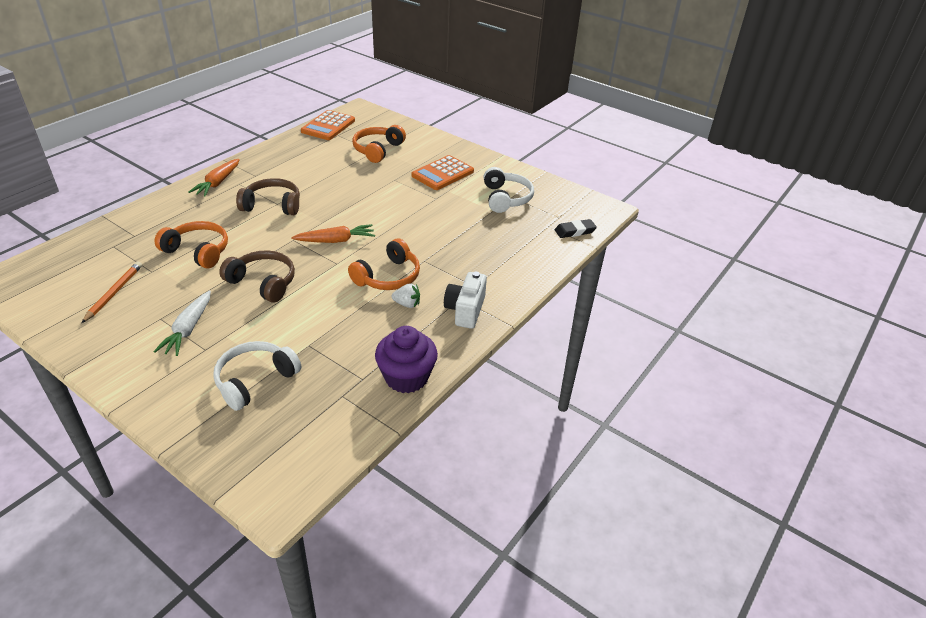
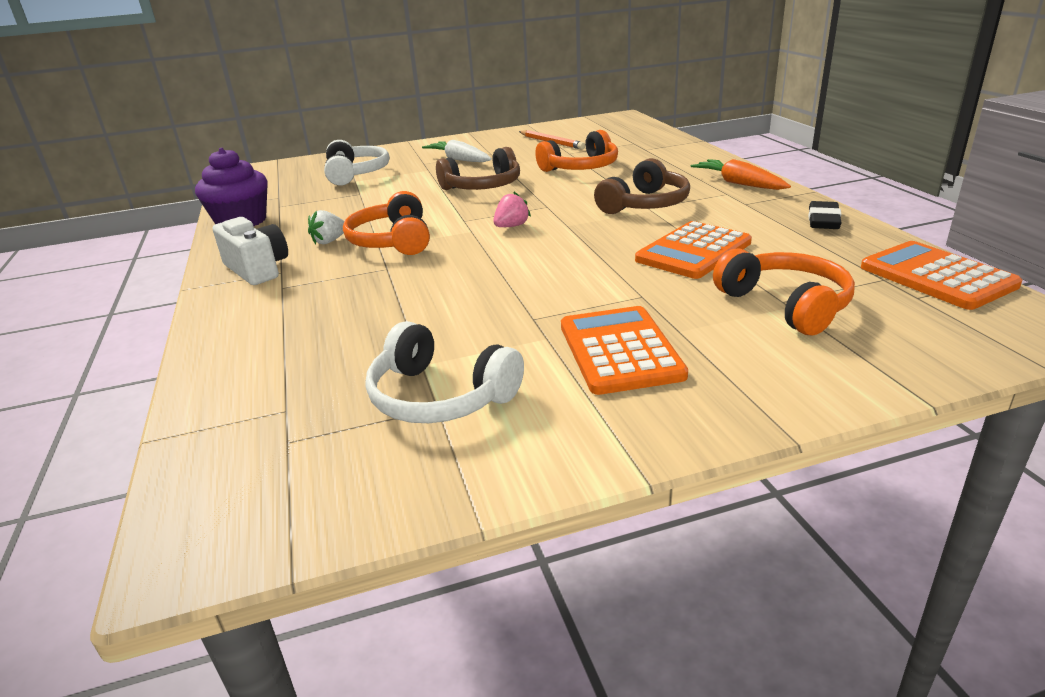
camera: 130 degrees right, 10 degrees down
orange carrot [291,224,375,243] -> pink strawberry [493,192,531,227]
black eraser [555,219,597,238] -> black eraser moved to [809,201,842,229]
none -> orange calculator [635,221,752,279]

